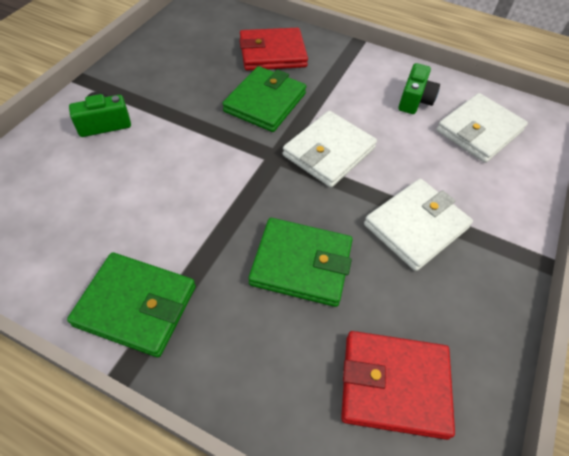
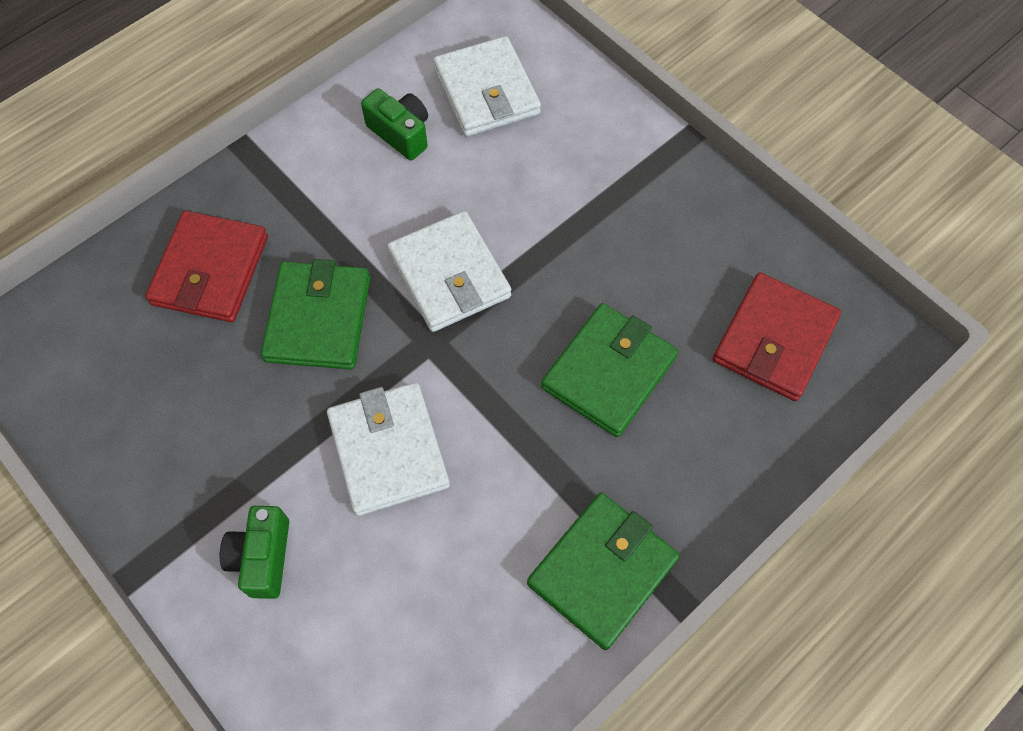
camera: 65 degrees left, 10 degrees up
green wallet [222,66,306,132] -> green wallet turned 45 degrees clockwise [261,259,370,370]
white wallet [364,179,473,271] -> white wallet moved to [327,382,450,516]

